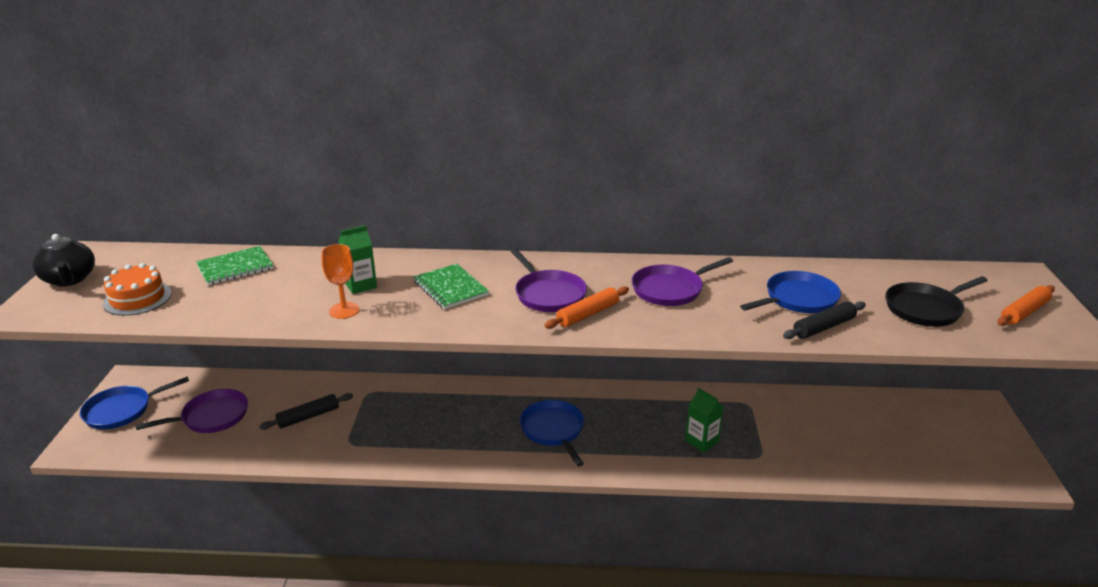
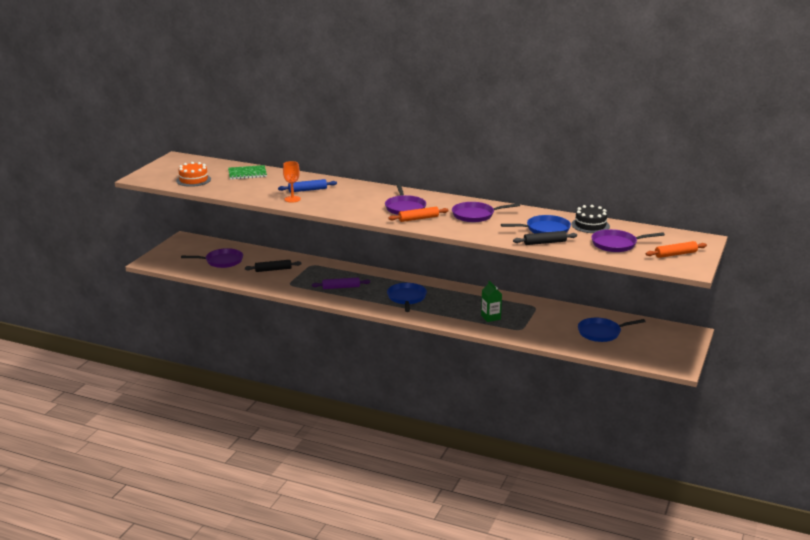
camera: 20 degrees right, 5 degrees down
black teapot [33,234,95,287] -> none
blue pan [80,377,189,430] -> blue pan moved to [578,318,646,342]
green carton [338,225,377,294] -> blue rolling pin [278,179,337,192]
green notebook [413,264,489,309] -> none
black pan [886,276,988,327] -> purple pan [591,229,665,252]
none -> purple rolling pin [312,277,370,289]
none -> black cake [571,205,610,233]

